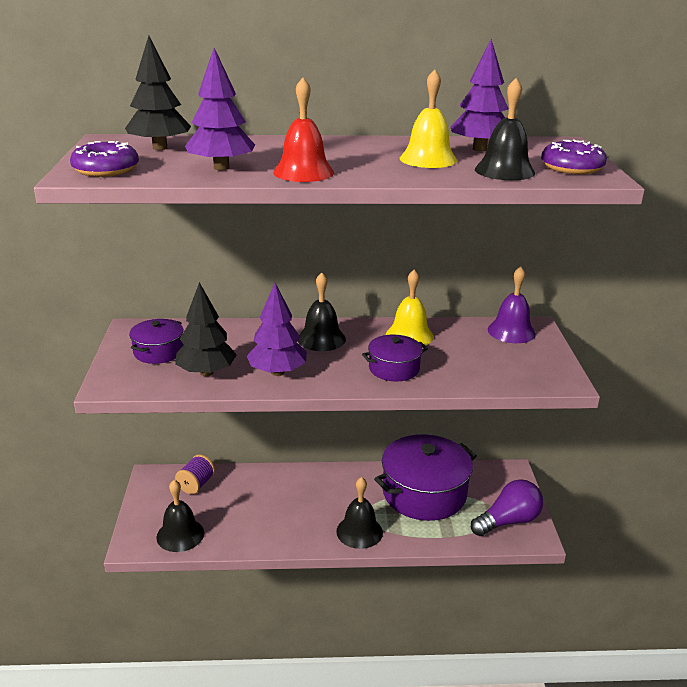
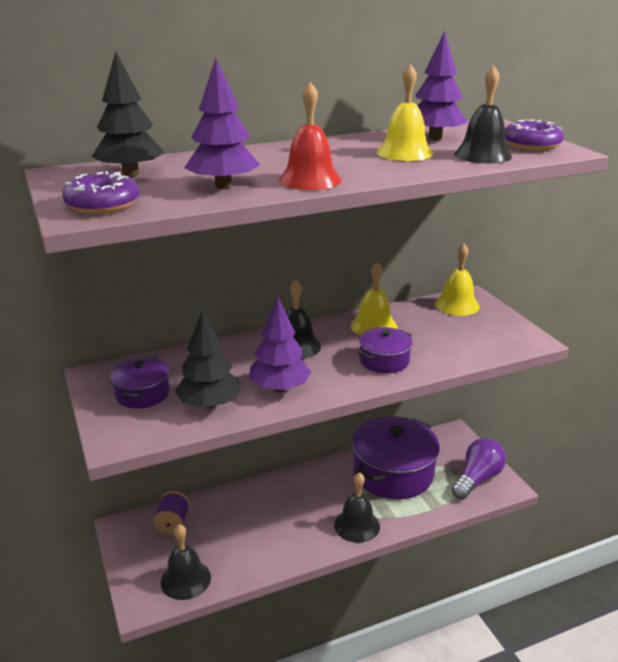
camera: 20 degrees left, 0 degrees up
purple bell [488,266,536,343] -> yellow bell [435,244,480,316]

